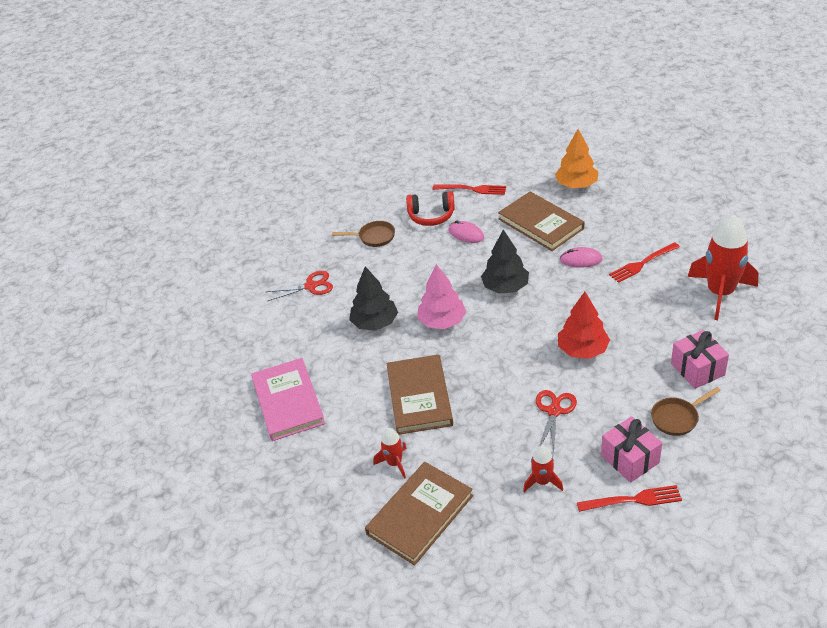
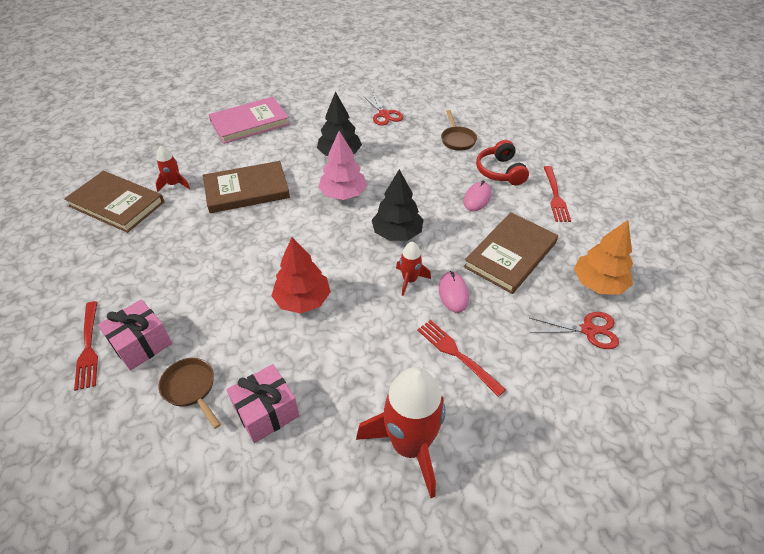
camera: 75 degrees right, 5 degrees up
red rocket [523,446,563,492] -> red rocket moved to [396,242,431,296]
red scissors [536,390,577,453] -> red scissors moved to [530,312,619,349]

